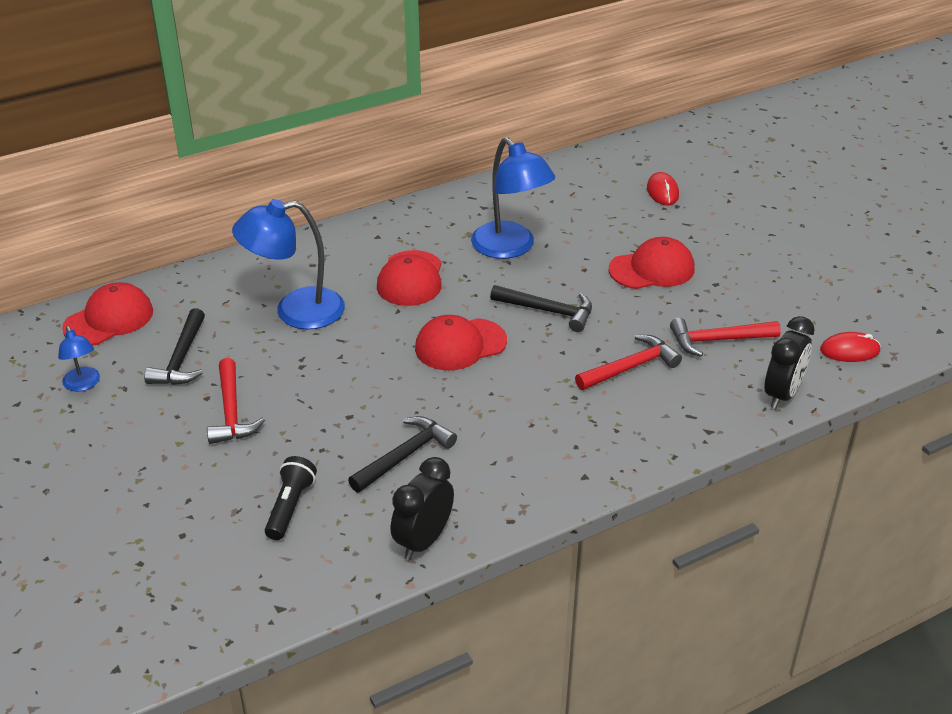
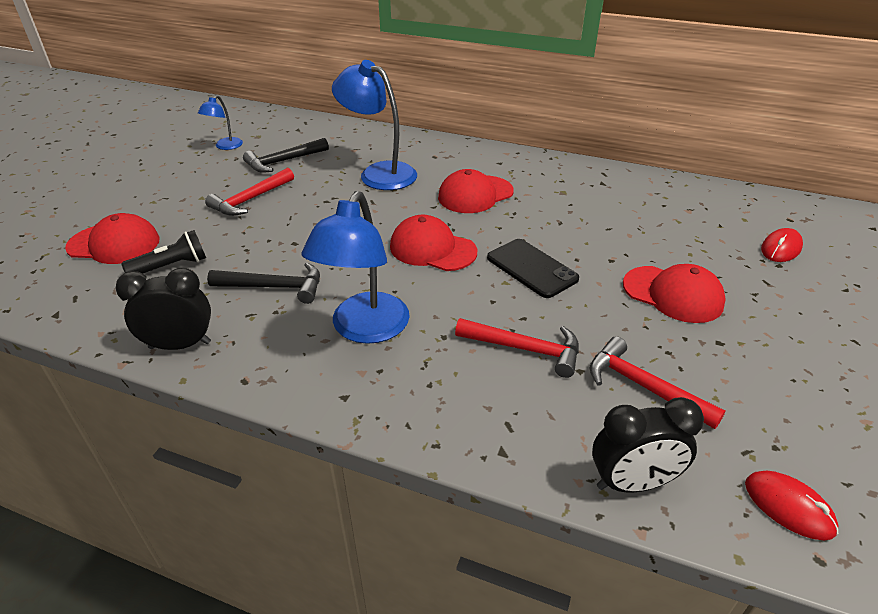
camera: 50 degrees right, 0 degrees up
red cap [62,282,153,345] -> red cap moved to [65,213,160,264]
blue lamp [471,137,555,259] -> blue lamp moved to [301,191,410,344]
black hammer [490,285,592,332] -> black phone [487,239,579,298]

